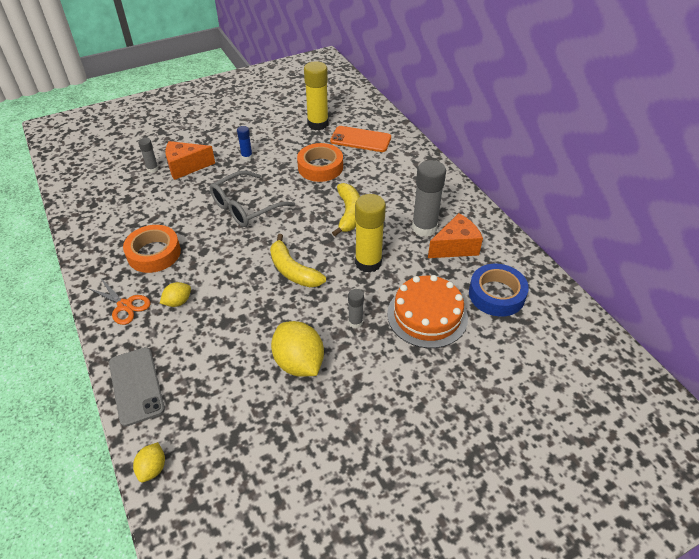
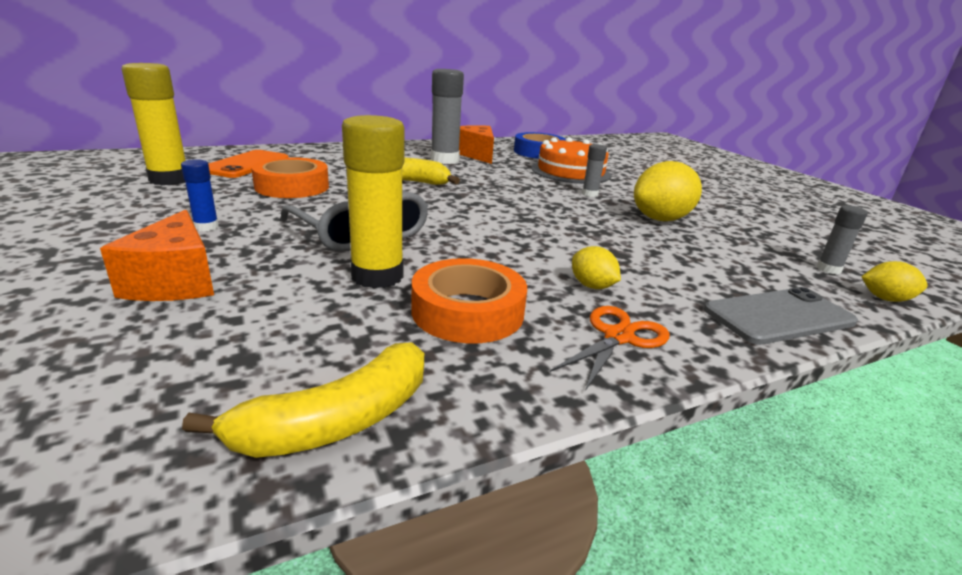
camera: 90 degrees left, 20 degrees down
grey glue stick [138,138,159,173] -> grey glue stick moved to [817,205,868,274]
yellow banana [270,234,326,287] -> yellow banana moved to [182,342,424,458]
yellow glue stick [355,194,386,273] -> yellow glue stick moved to [342,115,404,289]

